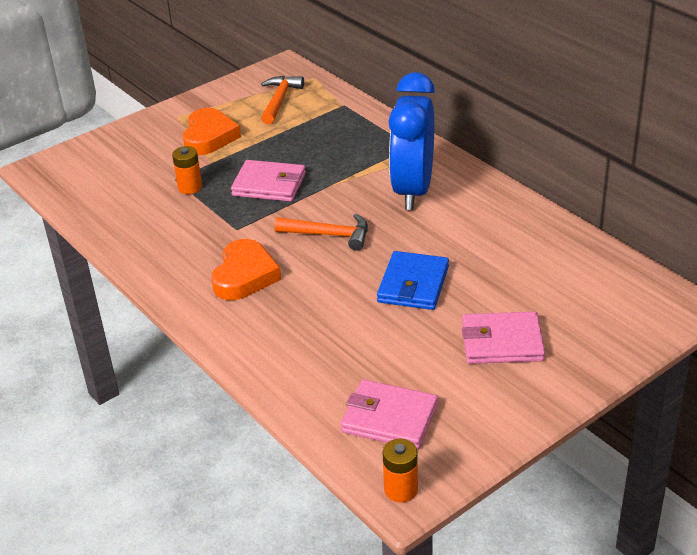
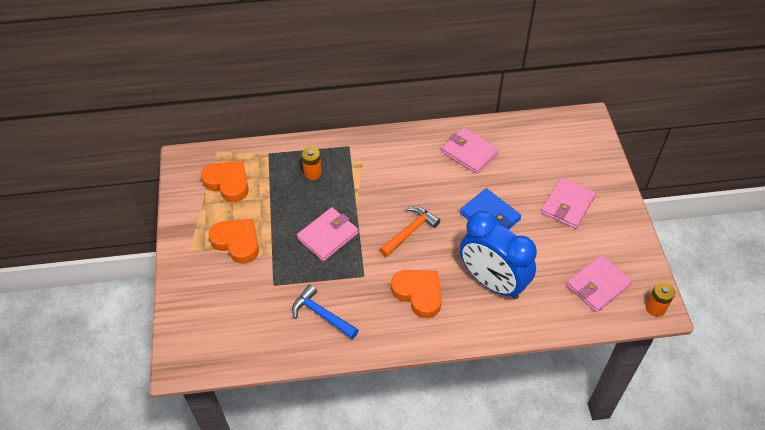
camera: 60 degrees left, 15 degrees up
orange battery [172,146,202,194] -> orange battery moved to [302,147,322,180]
orange hammer [261,76,304,124] -> orange heart [201,161,249,202]
blue clock [389,72,435,210] -> blue clock moved to [460,211,537,299]
none -> blue hammer [292,284,359,339]
none -> pink wallet [441,127,499,174]

